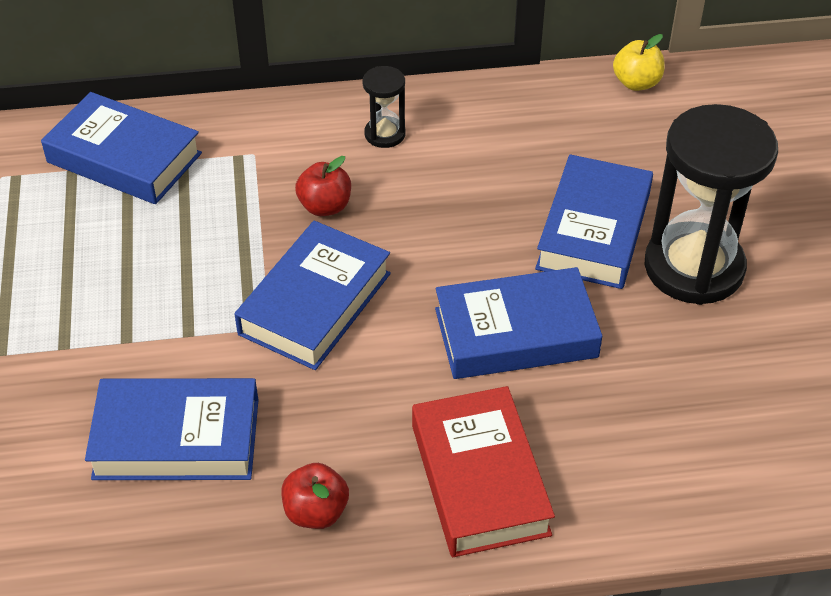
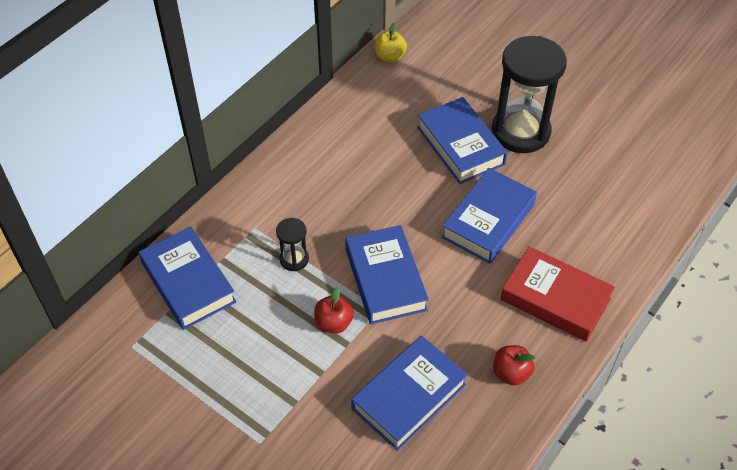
camera: 45 degrees left, 5 degrees up
blue book [41,92,202,204] -> blue book turned 75 degrees clockwise [139,226,236,330]
red apple [295,156,351,216] -> red apple moved to [314,287,354,334]
black hourglass [363,66,406,148] -> black hourglass moved to [276,218,309,271]

